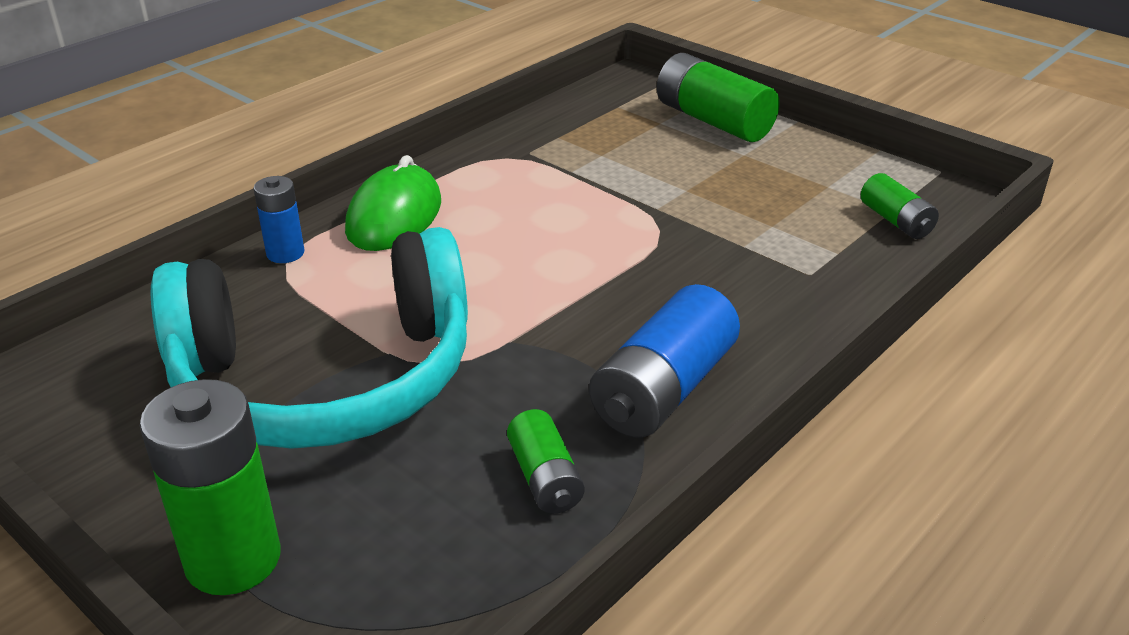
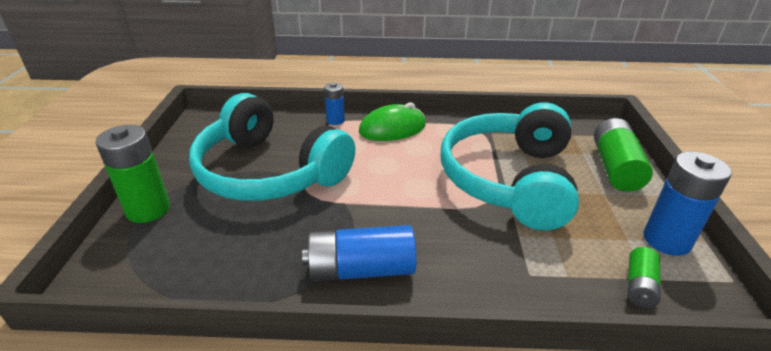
camera: 50 degrees right, 0 degrees up
green battery [507,409,585,514] -> none
none -> turquoise headphones [440,102,579,230]
none -> blue battery [643,151,732,256]

